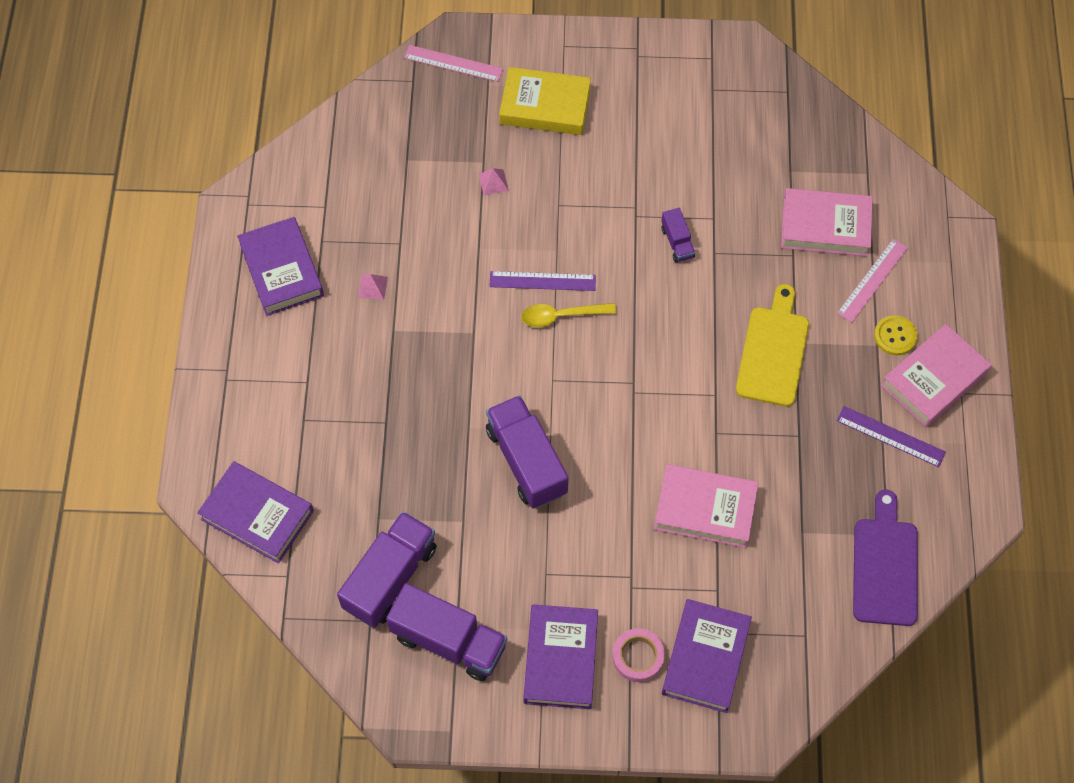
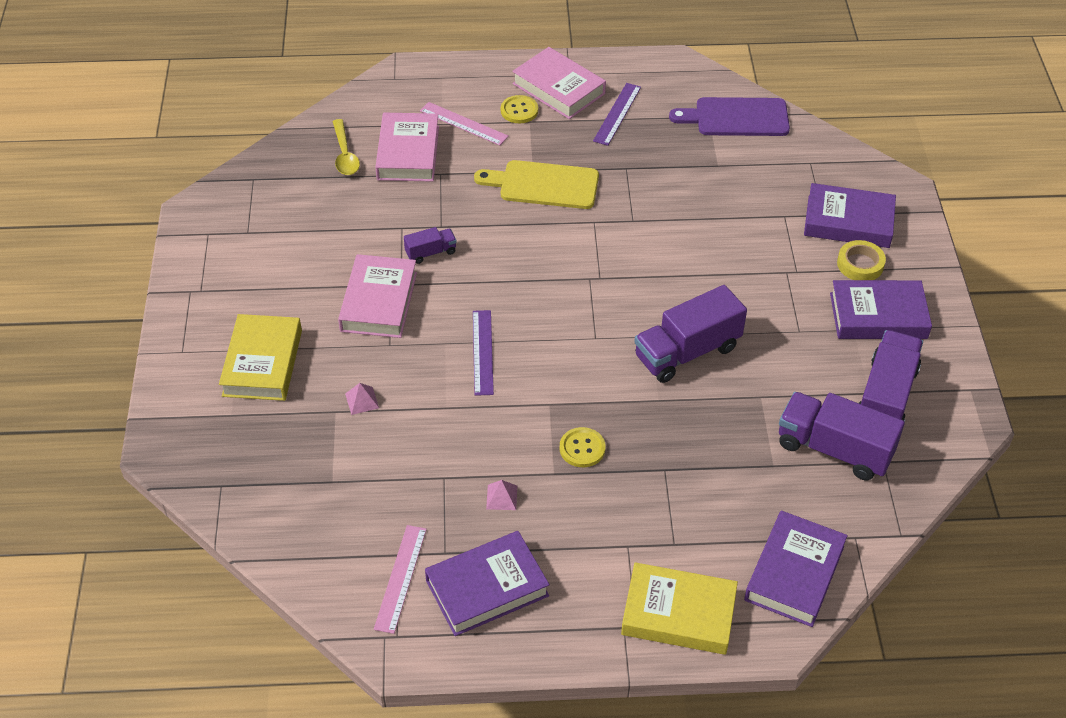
camera: 95 degrees left, 15 degrees down
pink ruler [404,45,503,82] -> pink ruler moved to [374,525,427,634]
yellow spoon [521,303,616,327] -> yellow spoon moved to [332,119,360,175]
pink tape [612,628,665,682] -> yellow tape [837,240,886,280]
pink book [654,464,759,548] -> pink book moved to [338,254,417,338]
none -> yellow button [560,427,606,467]
none -> yellow book [621,562,738,655]

